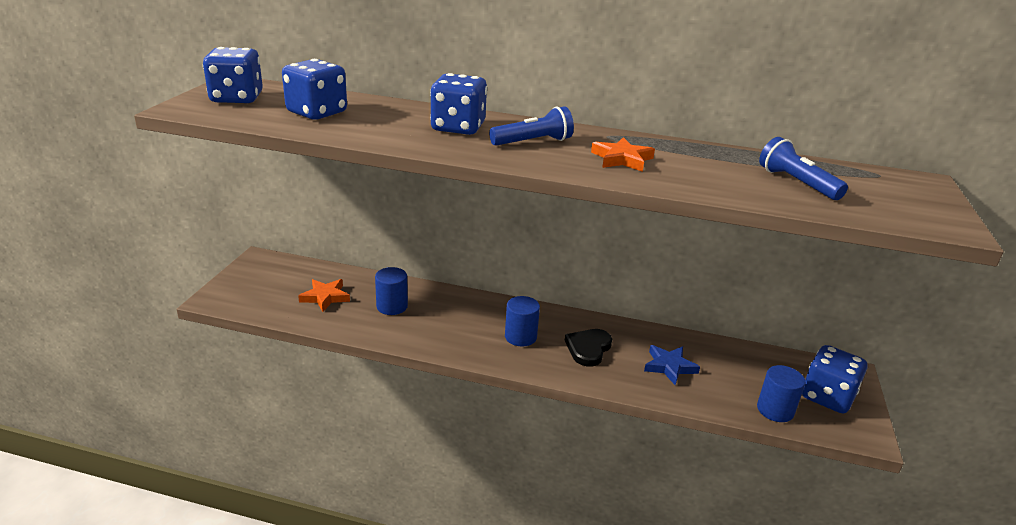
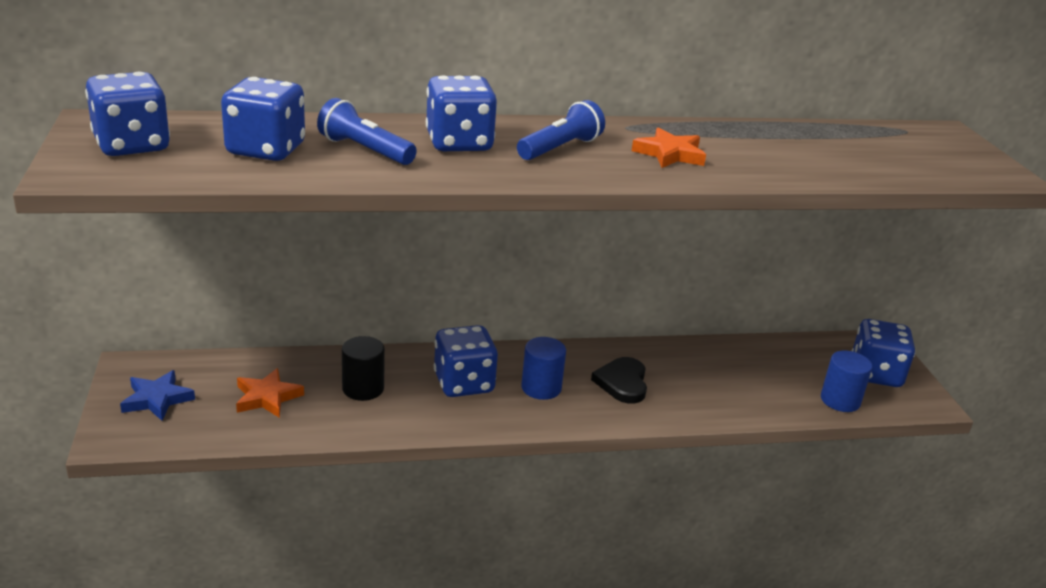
camera: 25 degrees left, 0 degrees up
blue cylinder [375,267,408,315] -> black cylinder [342,336,385,401]
blue star [644,345,700,385] -> blue star moved to [120,370,195,421]
blue flashlight [759,137,848,200] -> blue flashlight moved to [317,98,417,165]
none -> blue dice [434,325,498,397]

